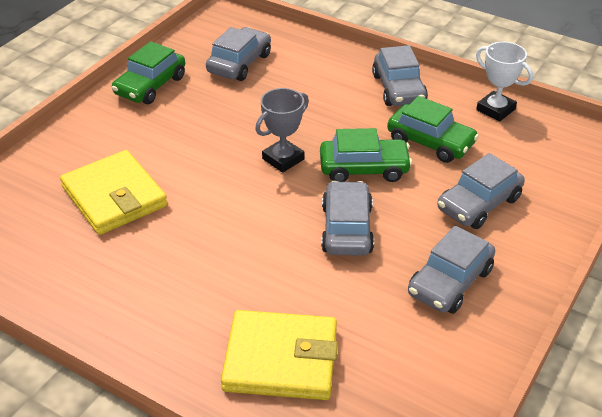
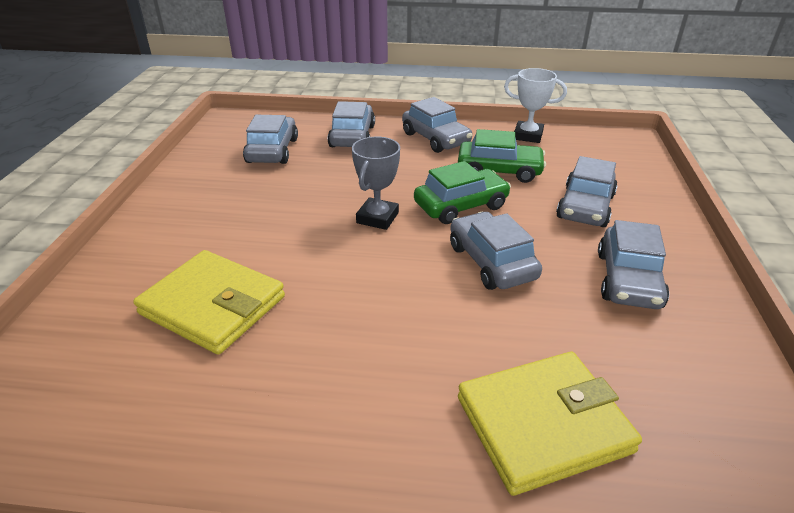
camera: 25 degrees left, 5 degrees down
green car [112,41,185,104] -> none
none -> grey car [328,101,375,147]

